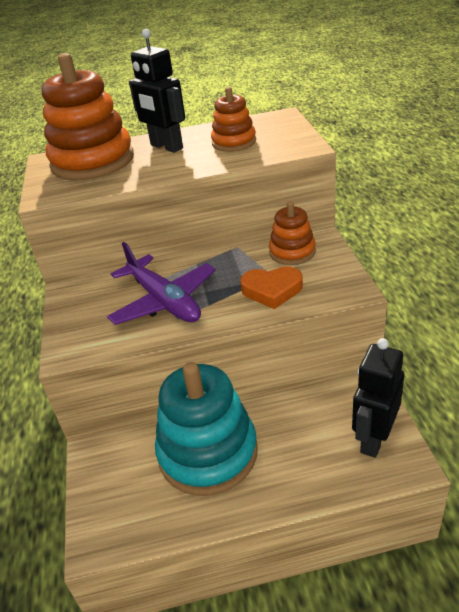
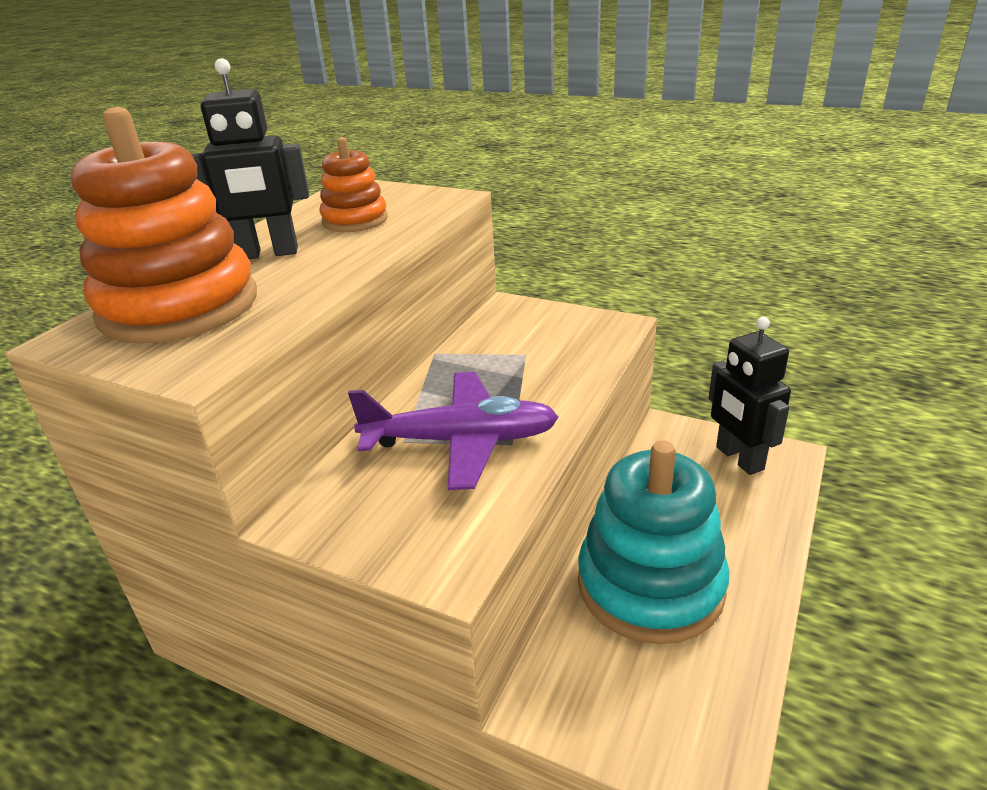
camera: 55 degrees left, 5 degrees down
orange heart [240,266,303,309] -> none
orange stacking toy [269,201,316,265] -> none

